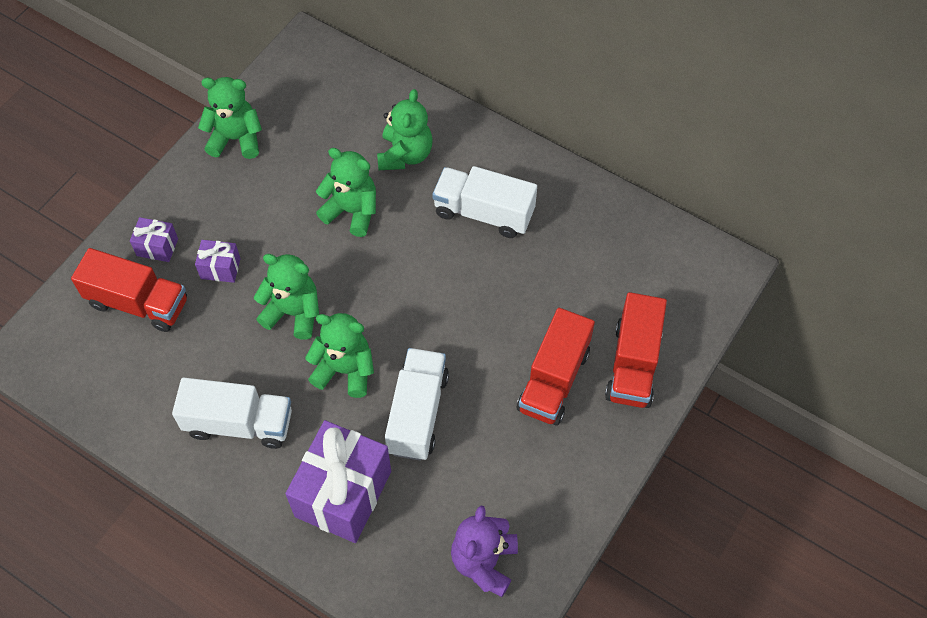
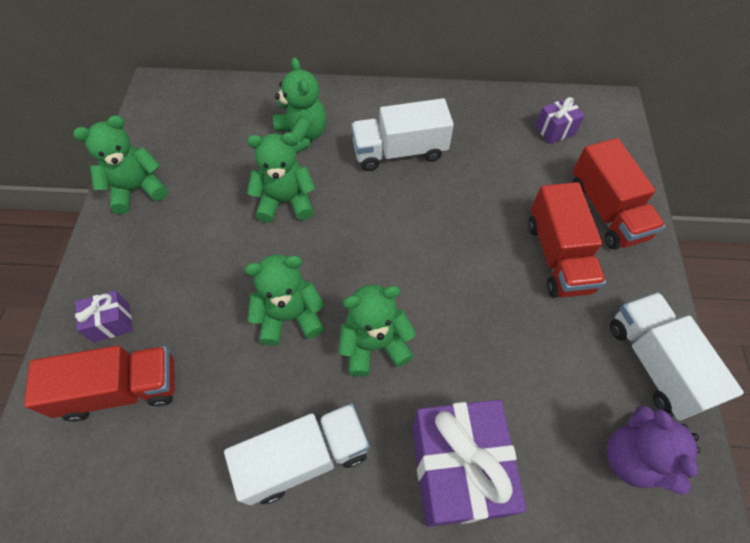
camera: 30 degrees left, 0 degrees up
purple gift [195,240,241,283] -> purple gift moved to [536,97,585,144]
white truck [385,348,449,461] -> white truck moved to [610,292,744,420]

